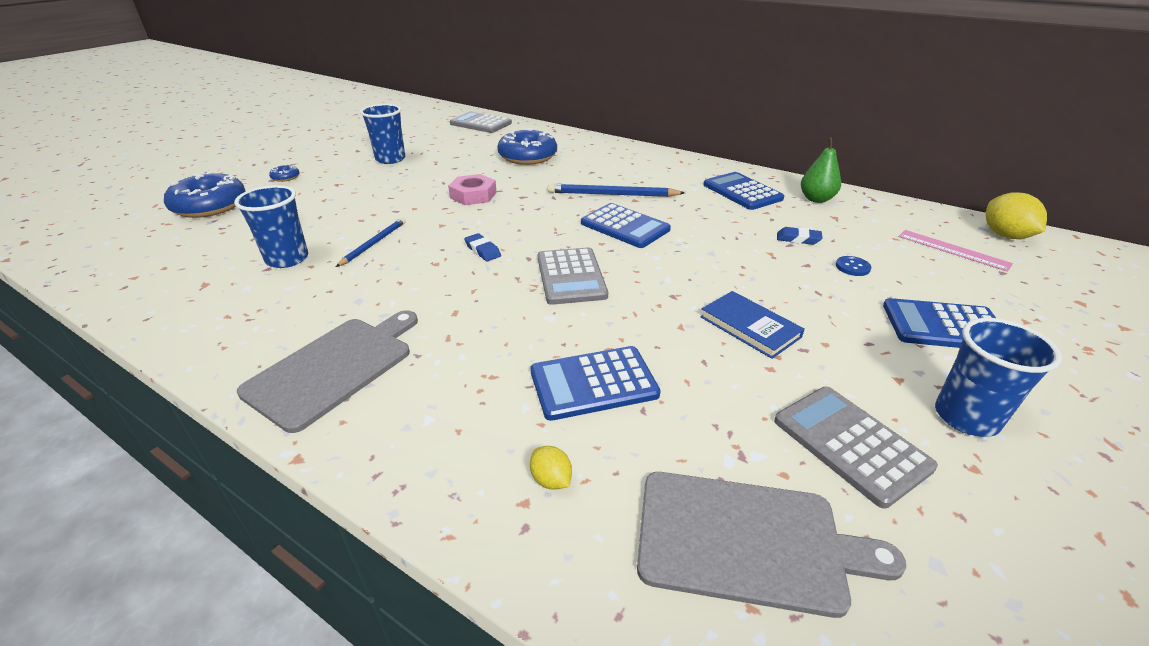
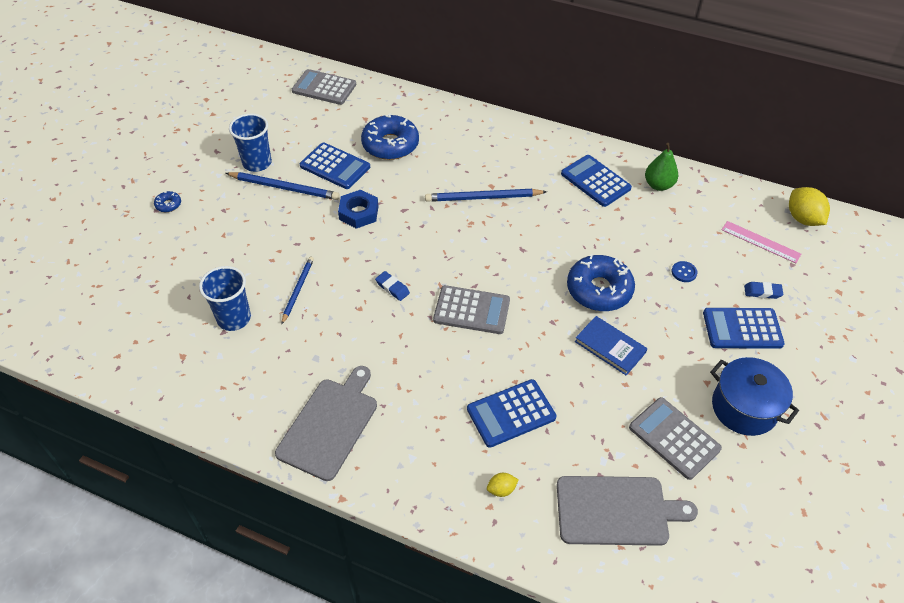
camera: 10 degrees left, 15 degrees up
blue donut [164,171,246,218] -> blue donut moved to [567,254,635,311]
pink nut [448,174,497,205] -> blue nut [338,190,378,229]
yellow lemon [530,446,572,490] -> yellow lemon turned 60 degrees counterclockwise [487,473,519,497]
grey calculator [538,248,608,305] -> grey calculator turned 60 degrees counterclockwise [433,285,510,334]
blue calculator [581,203,671,248] -> blue calculator moved to [300,142,370,189]
blue eraser [777,227,822,245] -> blue eraser moved to [744,282,784,299]
blue cup [935,318,1062,437] -> blue pot [710,357,799,436]
none -> blue pencil [226,172,339,200]

